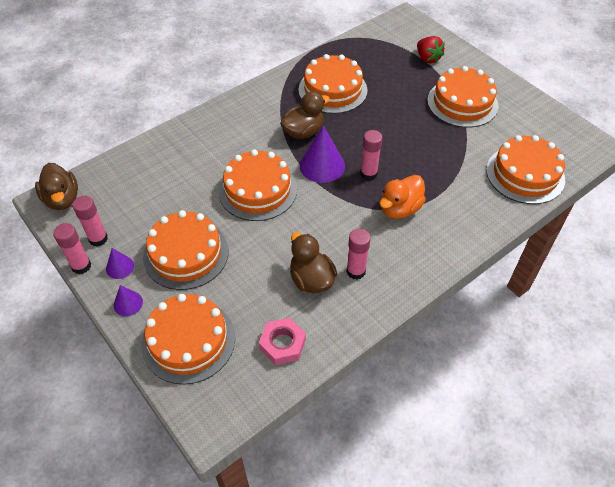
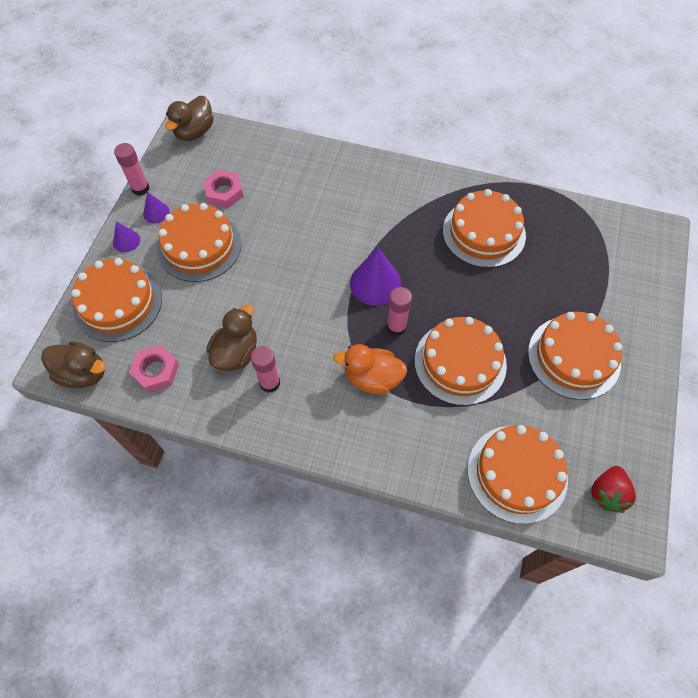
camera: 55 degrees right, 10 degrees up
pink glue stick [73,196,108,247] -> none
orange cake [218,149,297,221] -> orange cake moved to [415,317,507,406]
brown duck [280,91,330,139] -> brown duck moved to [41,341,106,388]
red strawberry [417,36,445,64] -> red strawberry moved to [591,466,636,513]
none -> pink nut [203,170,244,208]

